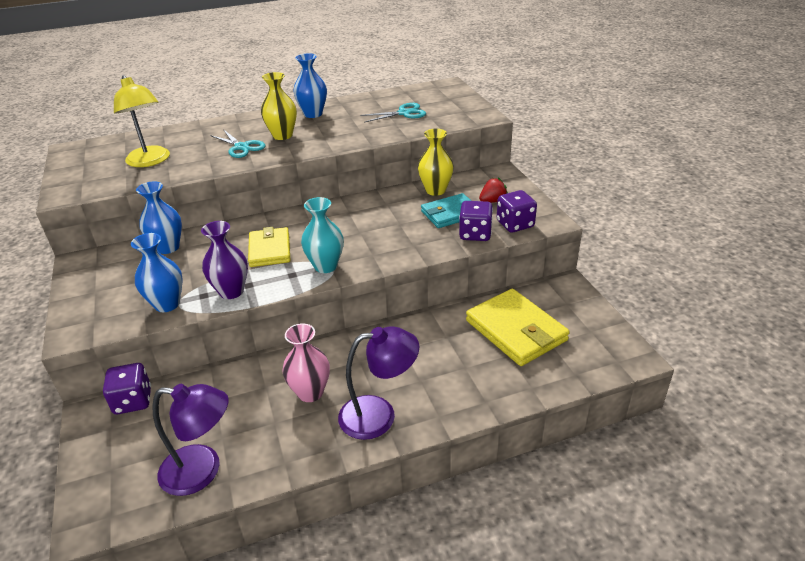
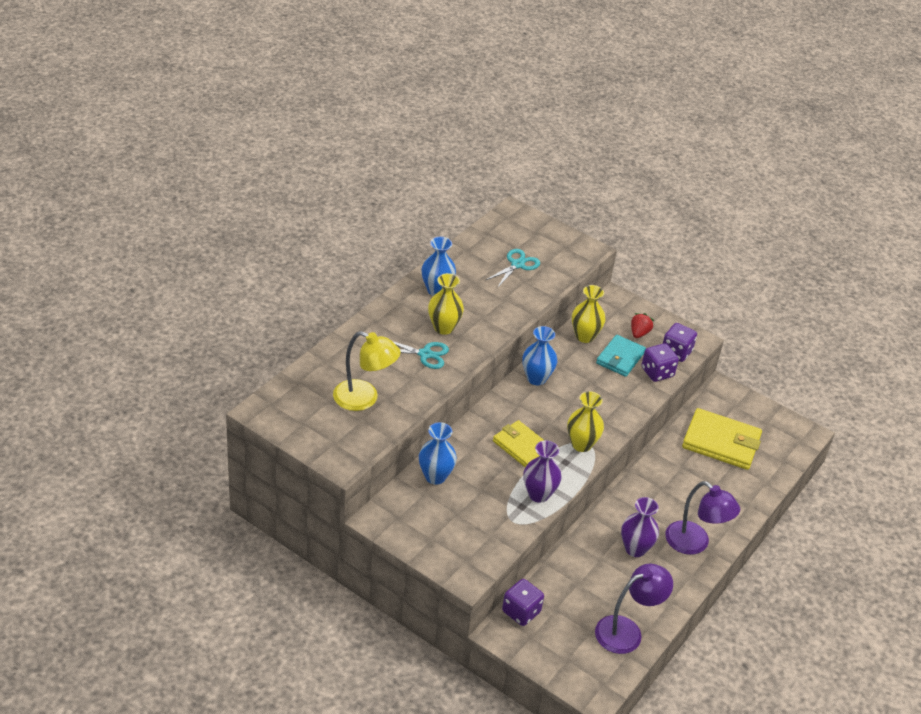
camera: 40 degrees left, 5 degrees up
blue vase [131,233,183,312] -> blue vase moved to [522,326,557,385]
pink vase [282,323,330,402] -> purple vase [621,497,659,557]
turquoise vase [301,197,344,273] -> yellow vase [567,391,604,452]
purple lamp [338,326,419,440] -> purple lamp turned 90 degrees clockwise [665,481,740,555]

